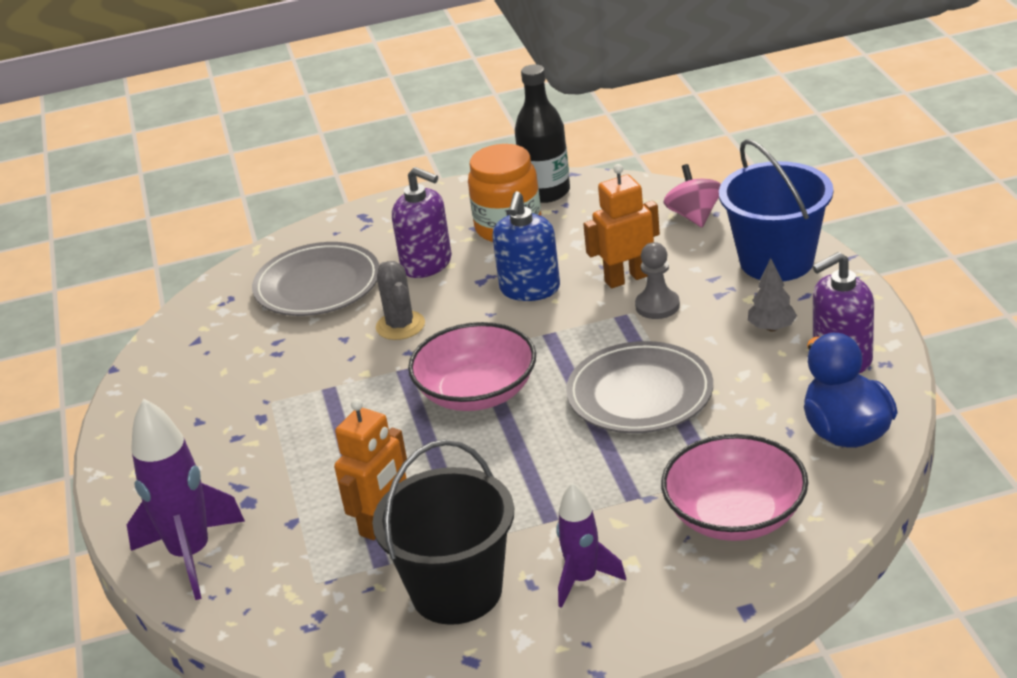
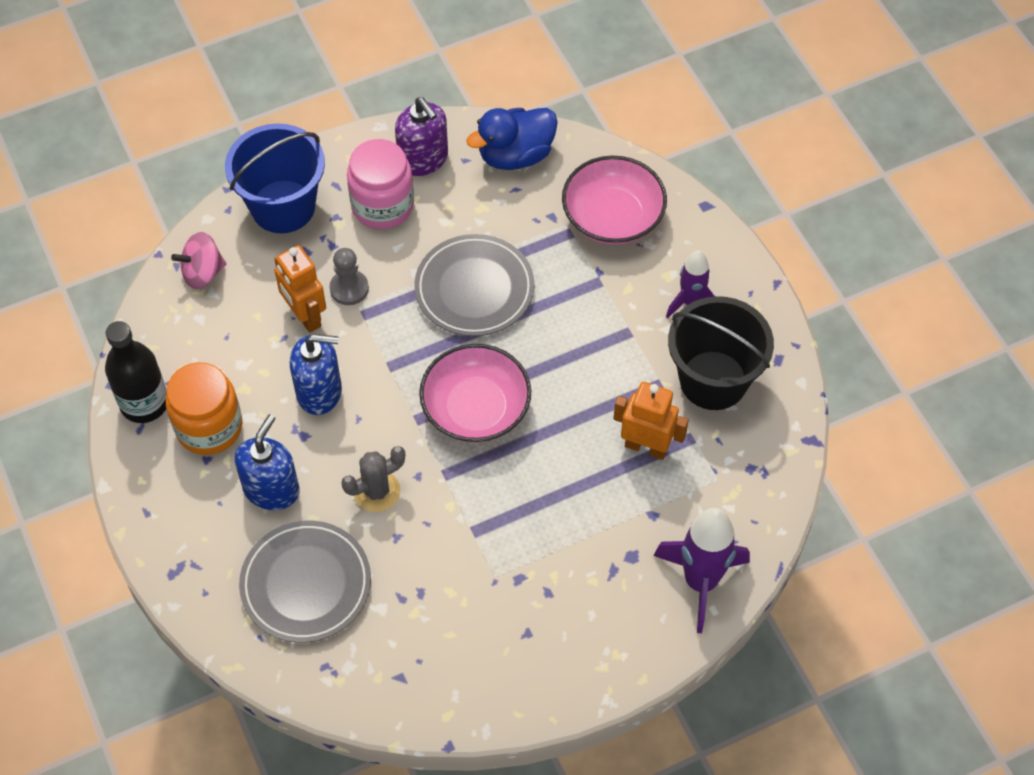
camera: 105 degrees left, 25 degrees up
purple soap dispenser [392,167,452,278] -> blue soap dispenser [235,414,300,510]
grey tree [748,258,797,331] -> pink jar [347,139,414,229]

